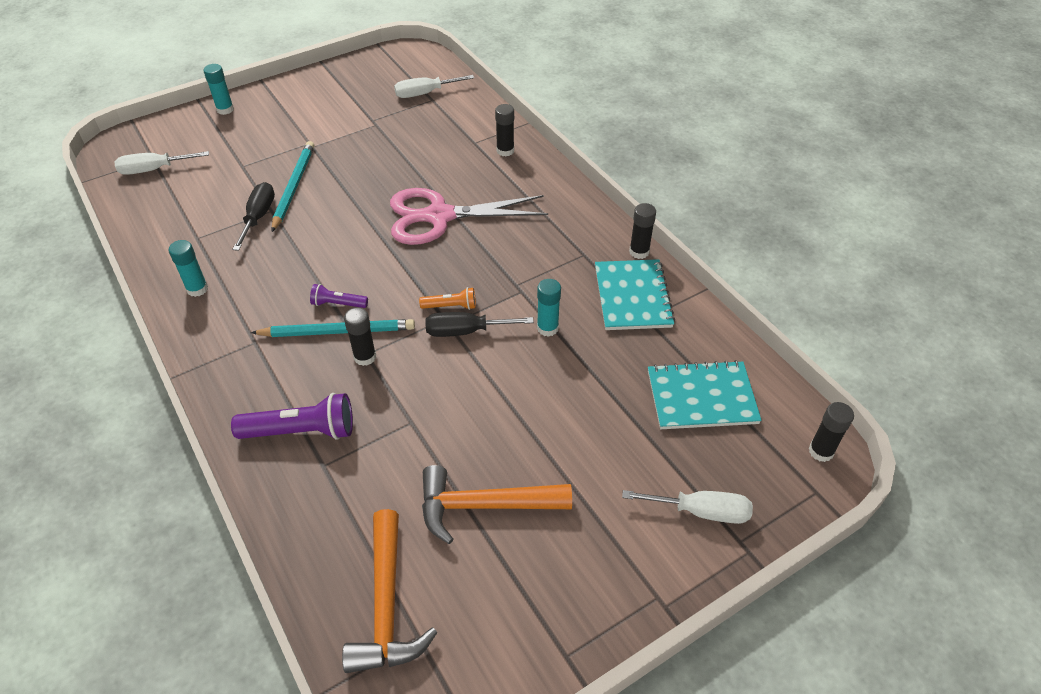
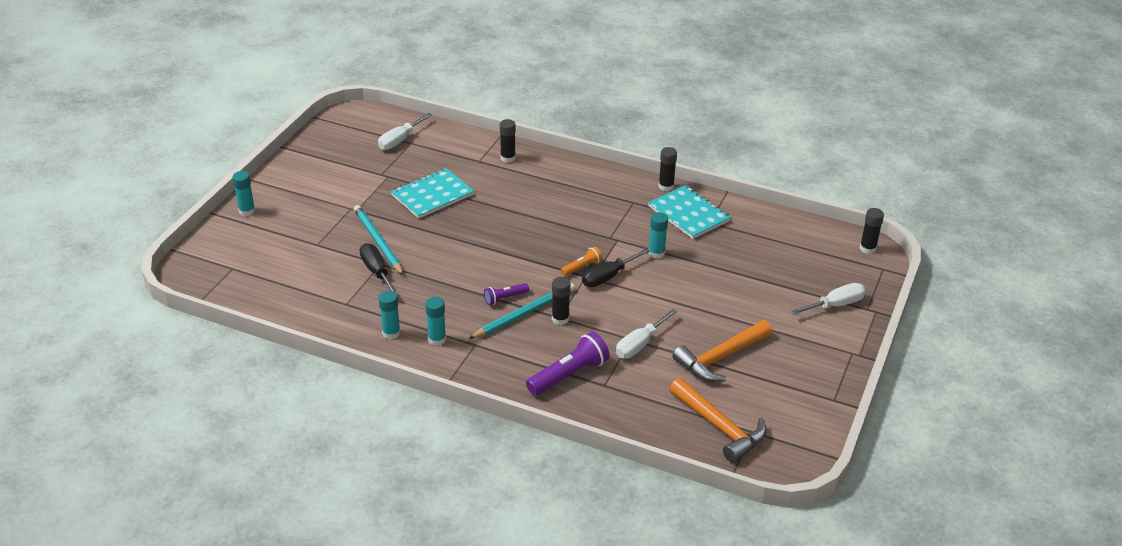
camera: 35 degrees left, 10 degrees down
white screwdriver [114,151,209,175] -> white screwdriver moved to [616,309,677,359]
pink scissors [390,188,548,245] -> none
turquoise notebook [648,360,762,429] -> turquoise notebook moved to [391,168,474,219]
none -> turquoise glue stick [425,297,446,346]

